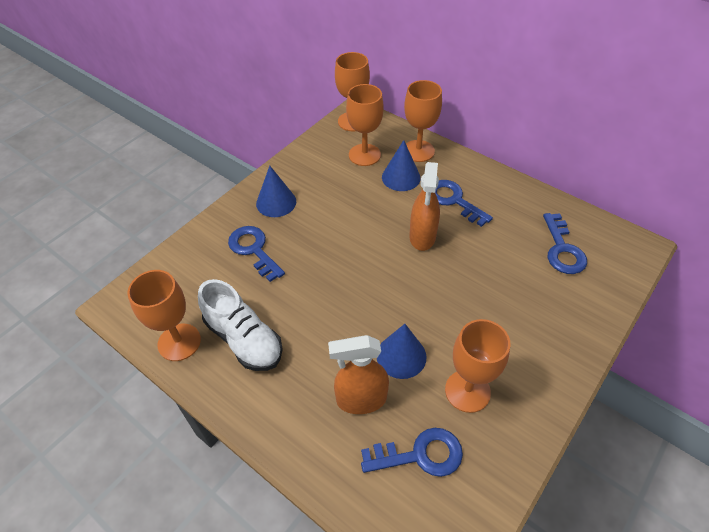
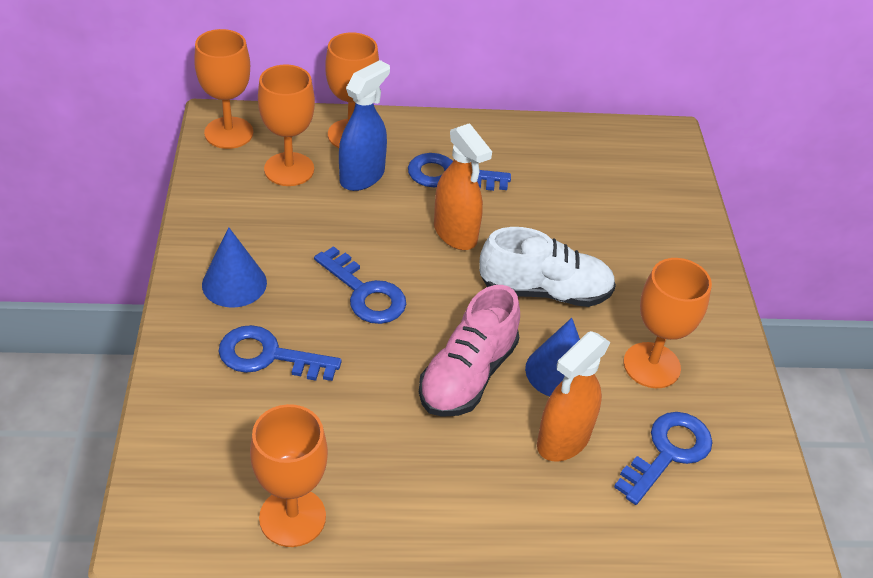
camera: 45 degrees left, 5 degrees down
white shoe [198,279,283,371] -> white shoe moved to [479,227,616,307]
blue cone [382,140,421,191] -> blue spray bottle [339,60,390,191]
blue key [543,213,587,274] -> blue key moved to [314,246,406,324]
none -> pink shoe [419,285,520,417]

